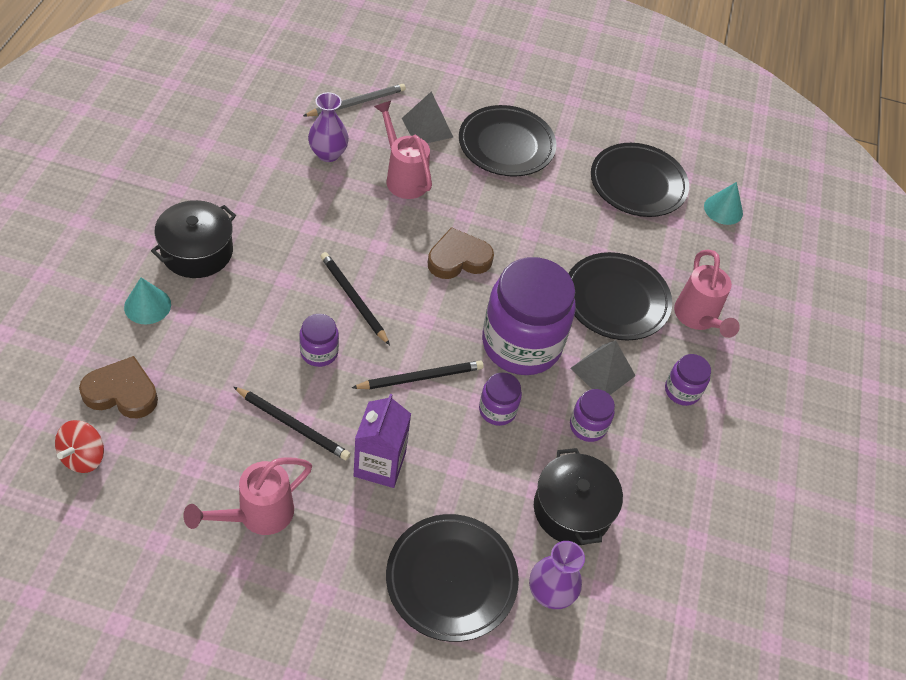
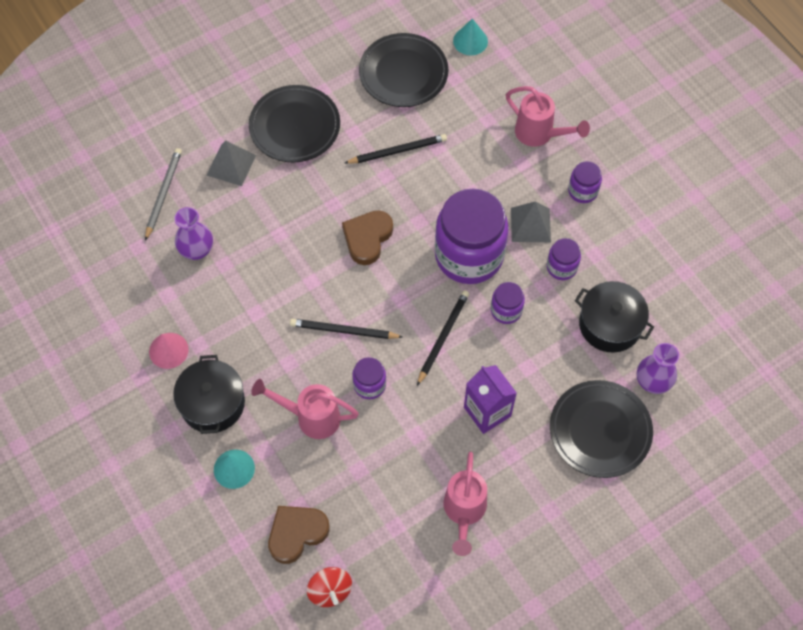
camera: 40 degrees left, 10 degrees up
black pencil [234,387,351,460] -> black pencil moved to [345,134,447,164]
pink watering can [374,101,432,199] -> pink watering can moved to [251,379,359,439]
black plate [568,252,672,340] -> none
none -> pink cone [149,333,189,369]

